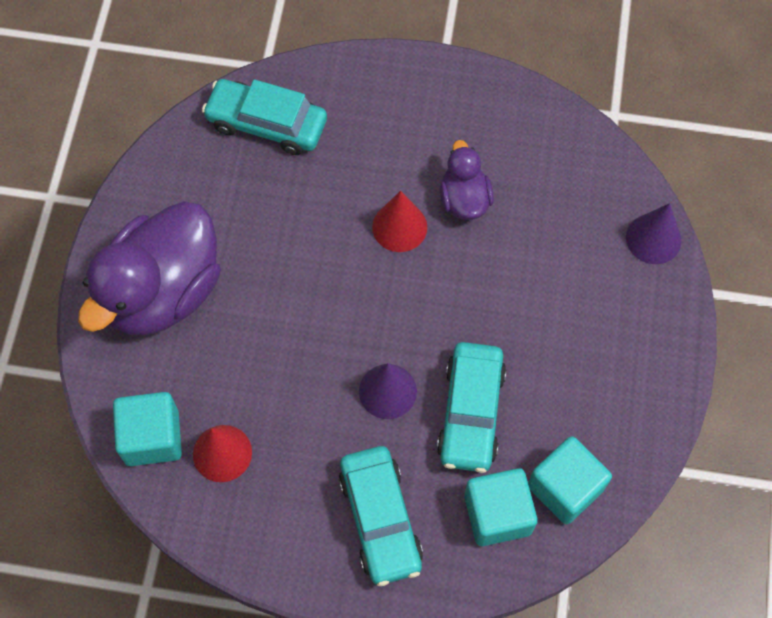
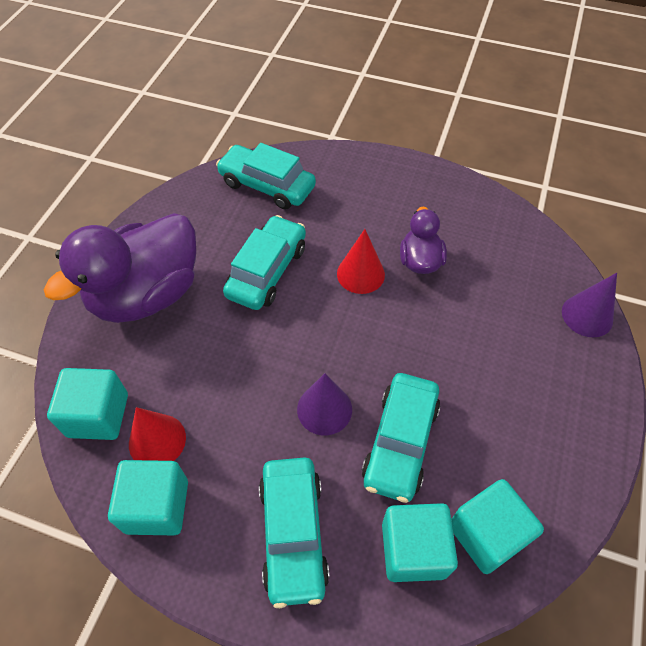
camera: 10 degrees right, 10 degrees down
none -> turquoise cube [108,460,188,535]
none -> turquoise car [223,215,306,310]

